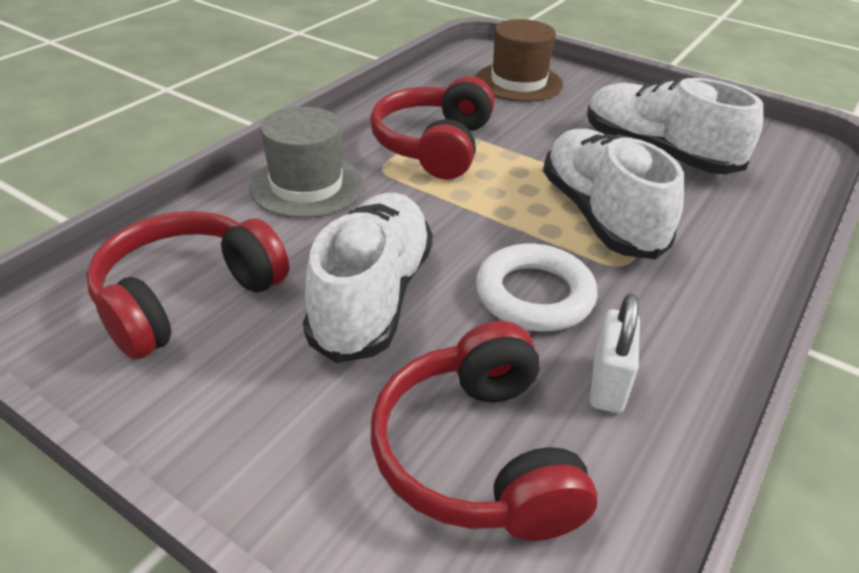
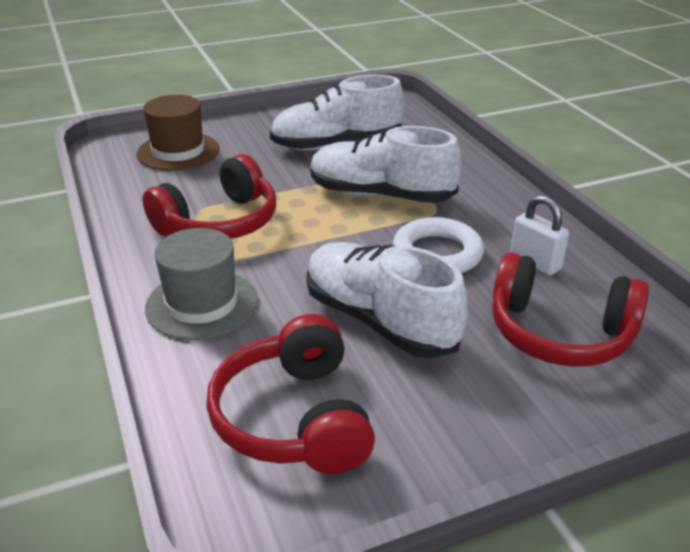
camera: 55 degrees left, 5 degrees down
red headphones [370,76,495,179] -> red headphones turned 90 degrees counterclockwise [143,154,276,239]

